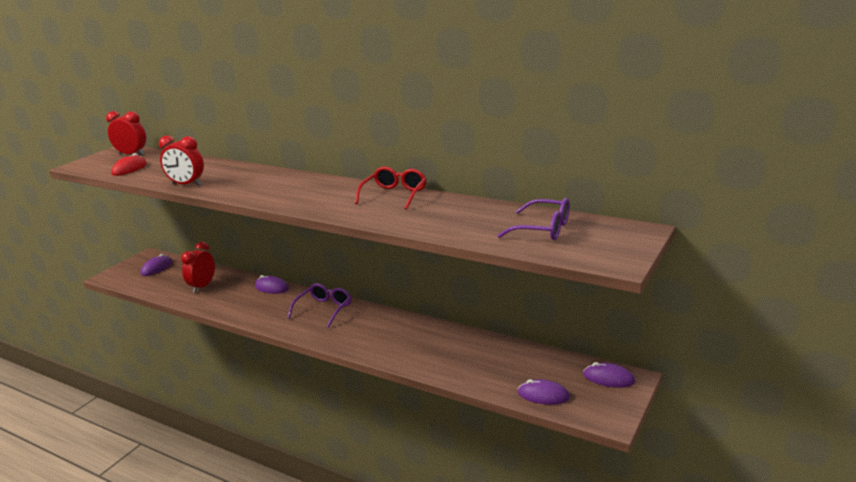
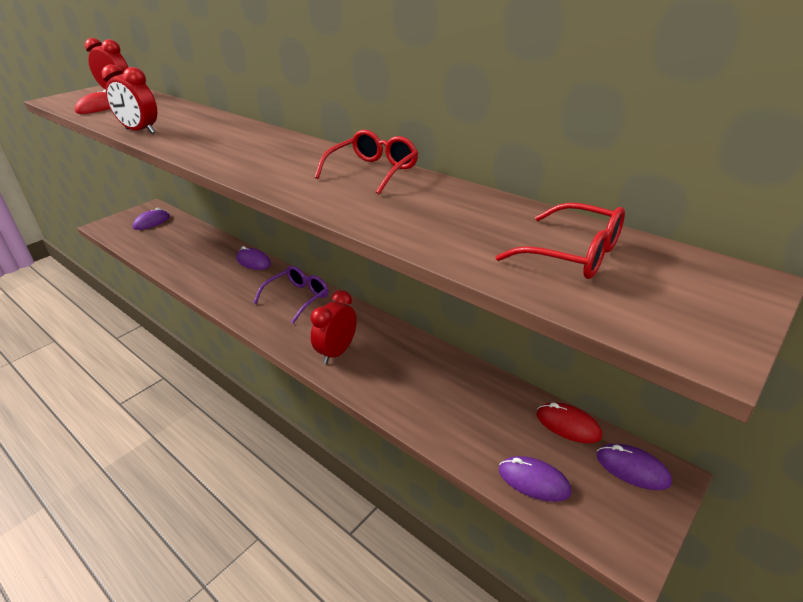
camera: 10 degrees right, 10 degrees up
red clock [181,242,215,293] -> red clock moved to [310,290,357,364]
purple glasses [497,198,570,240] -> red glasses [496,202,625,279]
none -> red mouse [537,403,602,443]

